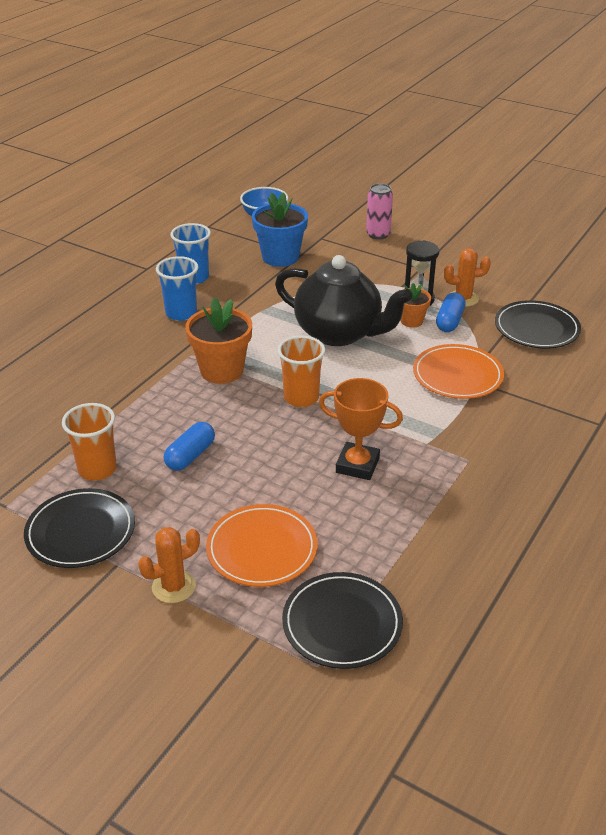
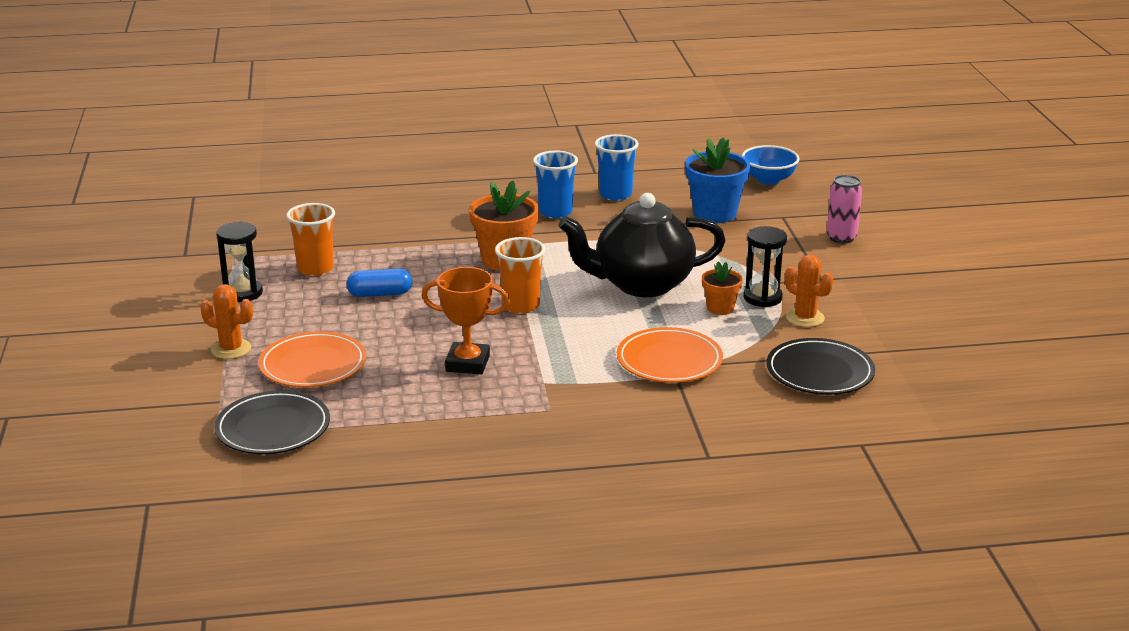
camera: 50 degrees right, 10 degrees down
black plate [24,488,135,568] -> black hourglass [216,221,263,302]
black teapot [275,255,412,346] -> black teapot turned 90 degrees clockwise [559,193,726,297]
orange trophy [319,378,403,480] -> orange trophy turned 60 degrees counterclockwise [422,267,510,374]
blue capsule [436,292,466,332] -> none

